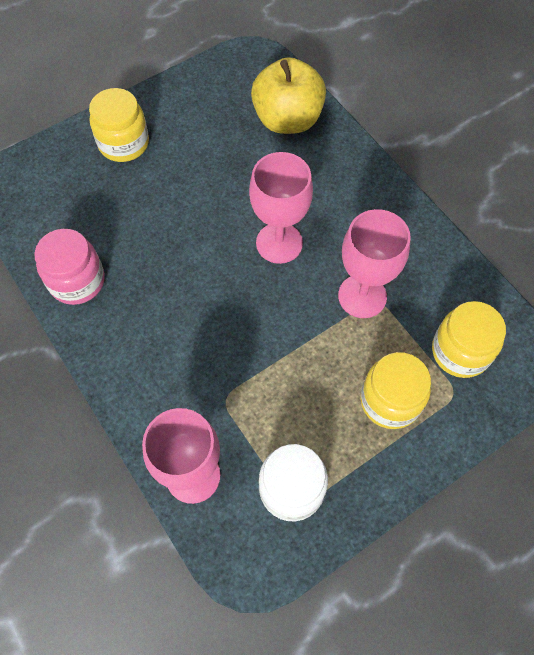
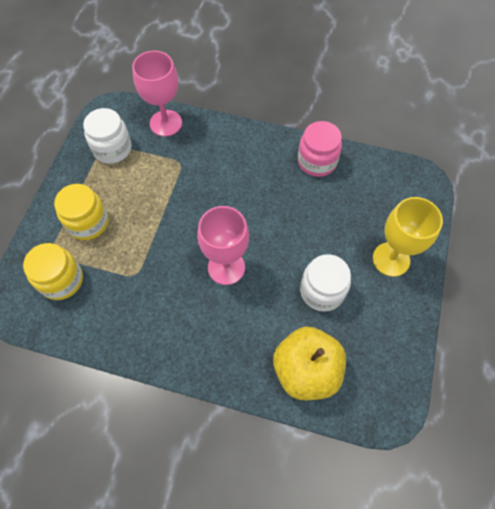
camera: 140 degrees right, 0 degrees up
yellow jar [89,88,149,162] -> yellow goblet [373,197,443,277]
pink goblet [338,209,411,318] -> none
none -> white jar [300,254,351,312]

